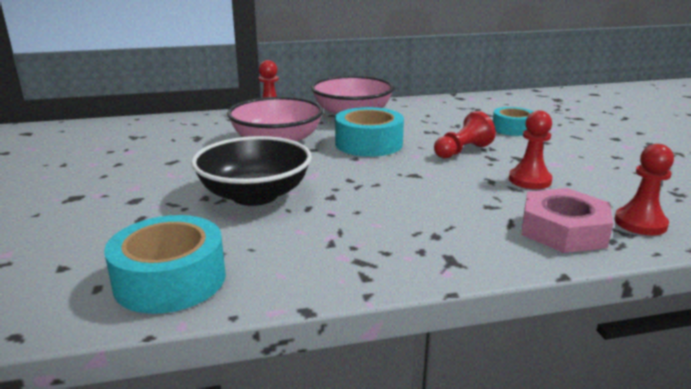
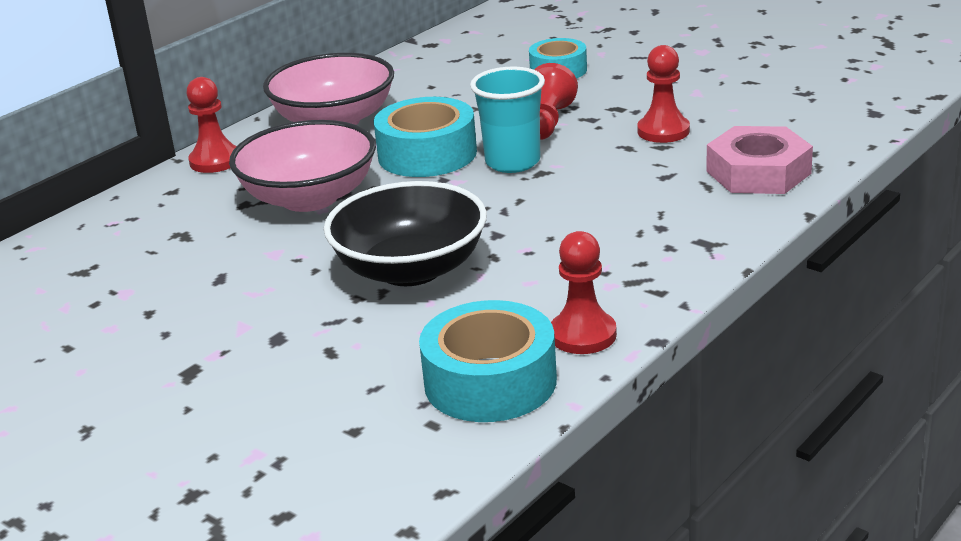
camera: 35 degrees left, 5 degrees up
red pawn [614,144,674,235] -> red pawn moved to [551,231,617,354]
none -> turquoise cup [470,67,545,173]

